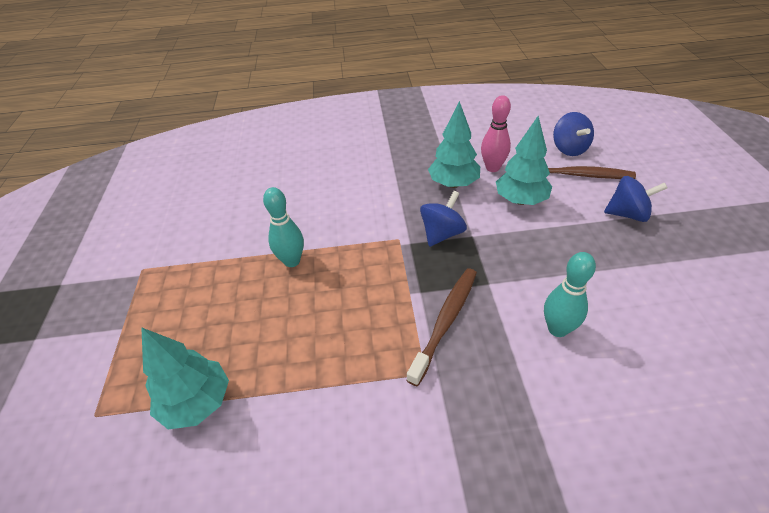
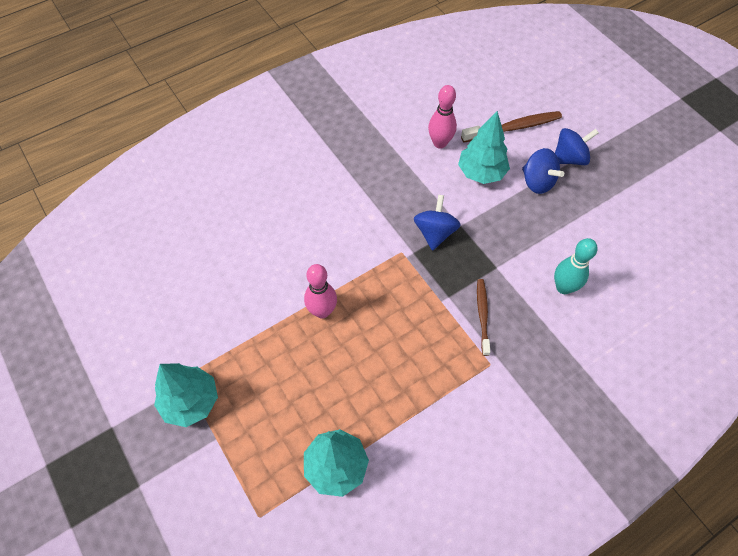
camera: 30 degrees left, 15 degrees up
turquoise bowling pin [263,187,304,267] -> pink bowling pin [304,264,337,319]
brown toothbrush [406,268,477,386] -> brown toothbrush [477,279,490,356], size x0.66
turquoise tree [428,101,480,188] -> turquoise tree moved to [154,363,218,427]
blue spinning top [553,112,594,156] -> blue spinning top moved to [522,148,564,194]

